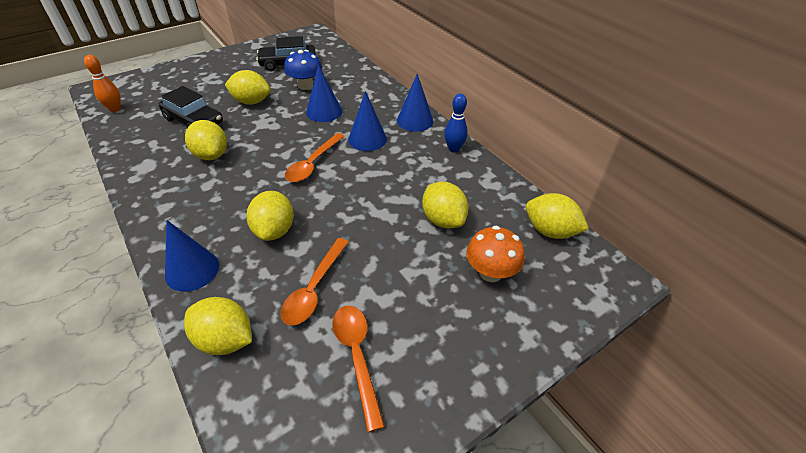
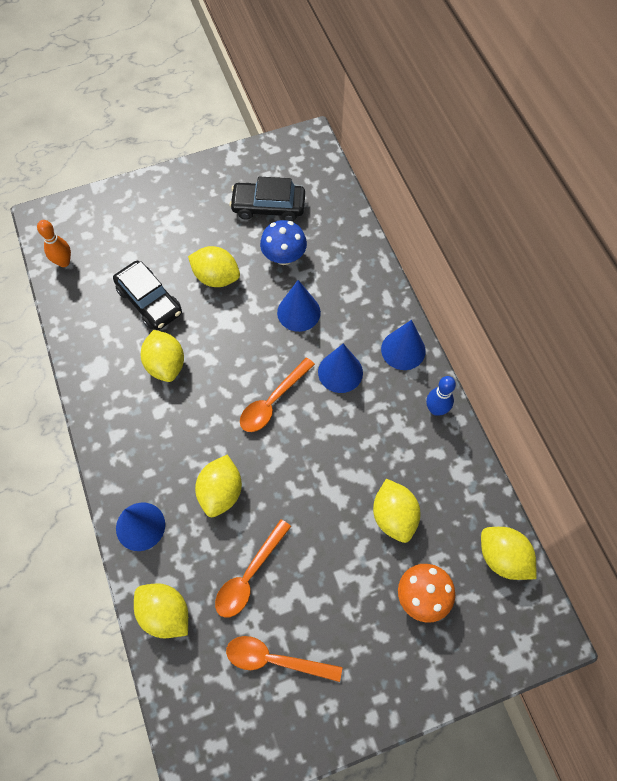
camera: 15 degrees right, 20 degrees up
orange spoon [332,306,385,432] -> orange spoon turned 75 degrees counterclockwise [226,636,342,682]

